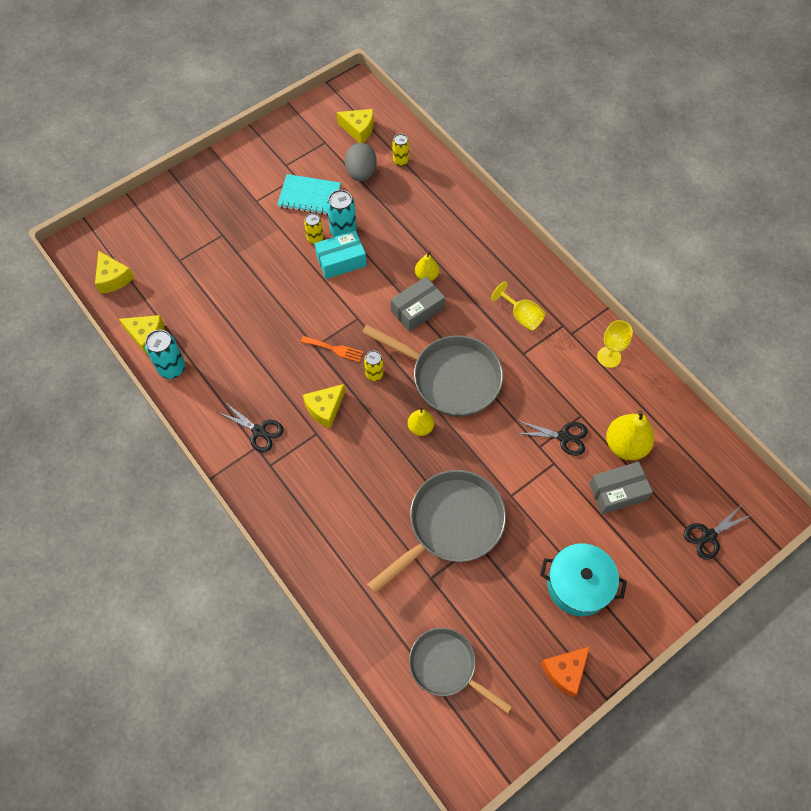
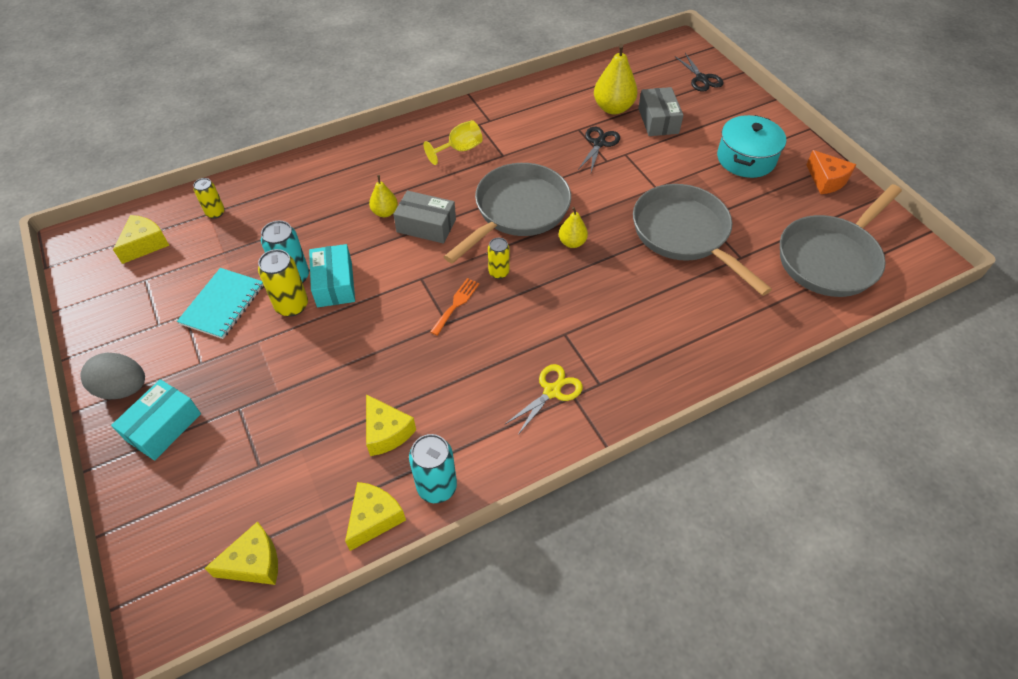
camera: 80 degrees left, 10 degrees down
black scissors [217,402,284,452] -> yellow scissors [504,364,583,436]
yellow cheese [303,384,345,429] -> yellow cheese moved to [366,394,416,456]
yellow can [304,213,324,245] -> yellow can [258,249,308,317], size x1.58
grey egg [345,143,377,182] -> grey egg moved to [81,353,145,399]
grey box [391,277,445,332] -> grey box turned 45 degrees counterclockwise [393,191,456,244]
grey pan [409,628,512,714] -> grey pan [780,184,902,297], size x1.53
yellow goblet [597,320,633,368] -> none
none -> turquoise box [111,379,201,461]

